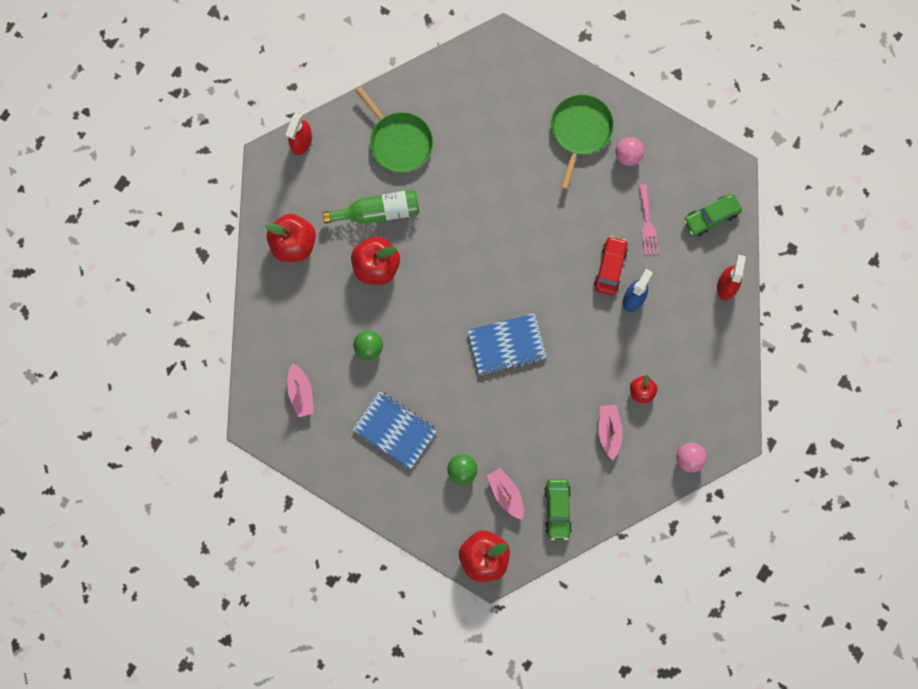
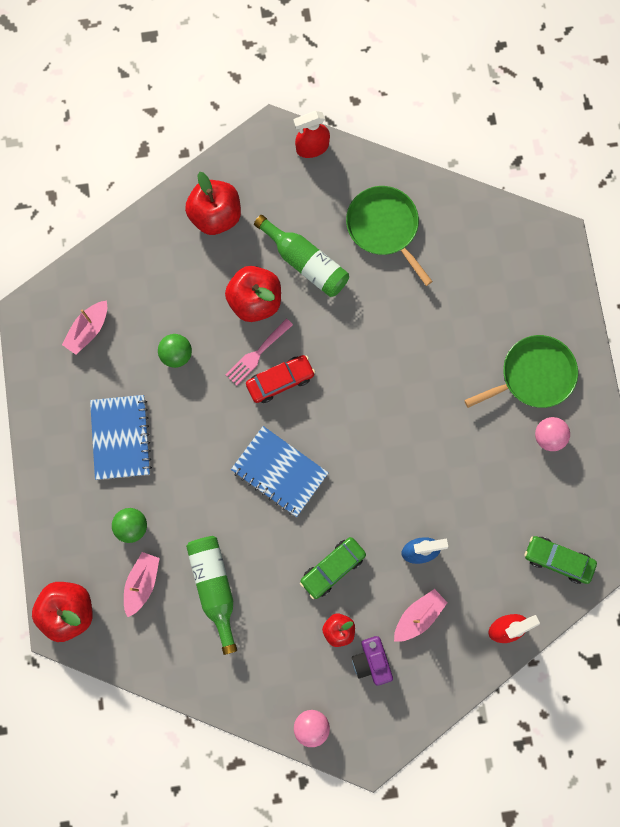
camera: 50 degrees right, 0 degrees up
green pan [355,87,433,173] -> green pan turned 135 degrees clockwise [346,186,433,286]
green car [544,479,572,540] -> green car moved to [300,537,366,599]
red car [594,236,628,295] -> red car moved to [246,355,315,403]
pink boat [598,405,622,460] -> pink boat moved to [394,589,448,642]
pink fork [639,184,659,255] -> pink fork moved to [226,319,293,386]
none -> green bottle [186,536,237,655]
none -> purple camera [352,636,393,686]

